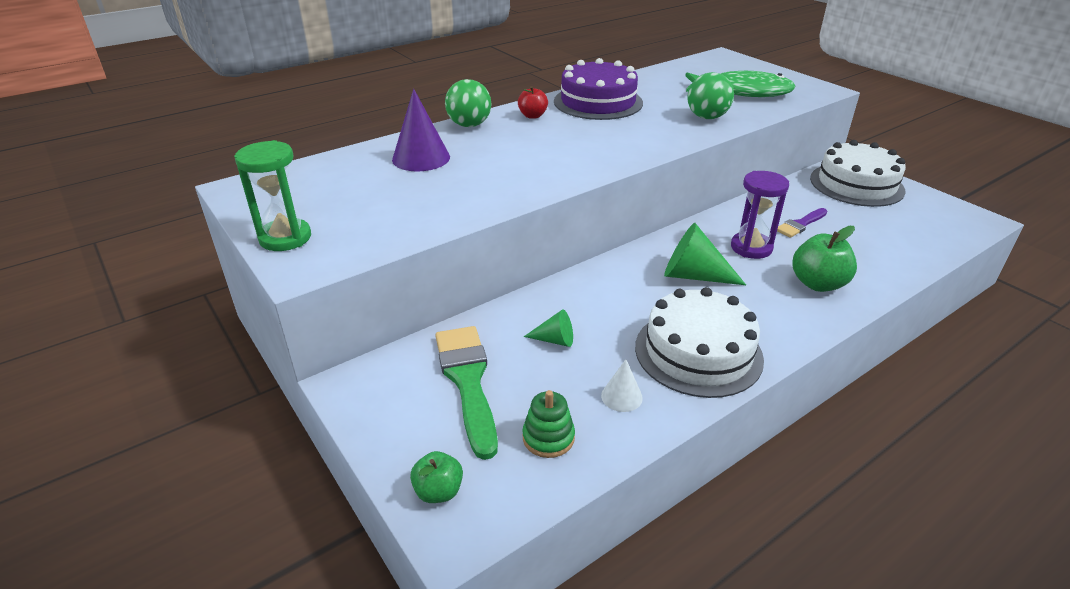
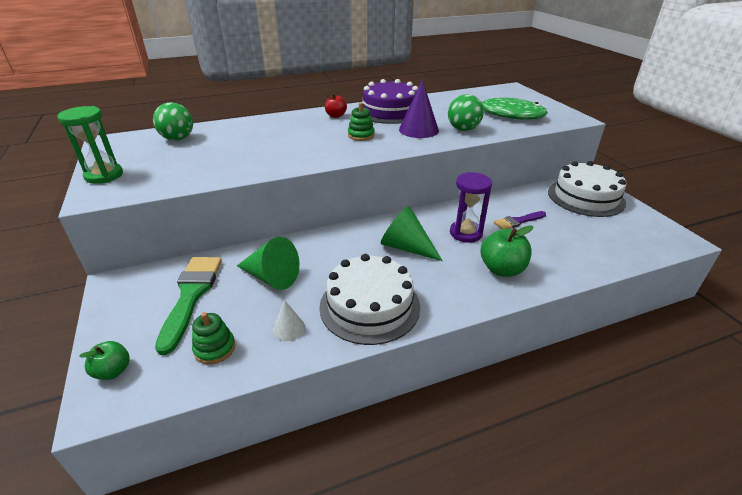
camera: 15 degrees right, 0 degrees up
purple cone [392,89,450,171] -> purple cone moved to [399,80,439,138]
green ball [445,79,491,127] -> green ball moved to [153,102,193,141]
green cone [524,310,573,347] -> green cone [237,236,299,290], size x1.81
none -> green stacking toy [348,103,375,141]

